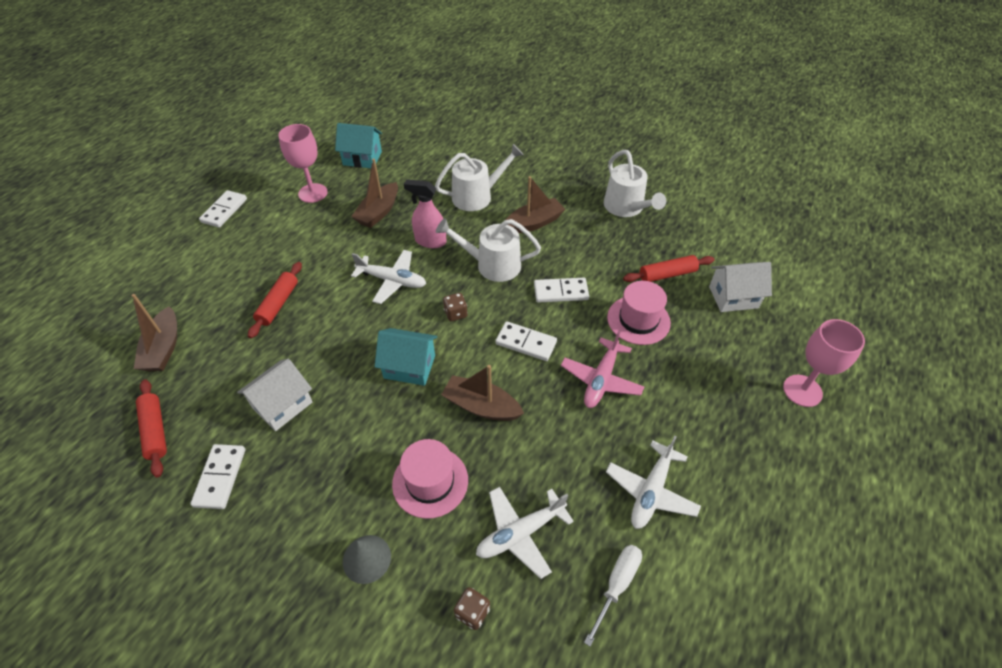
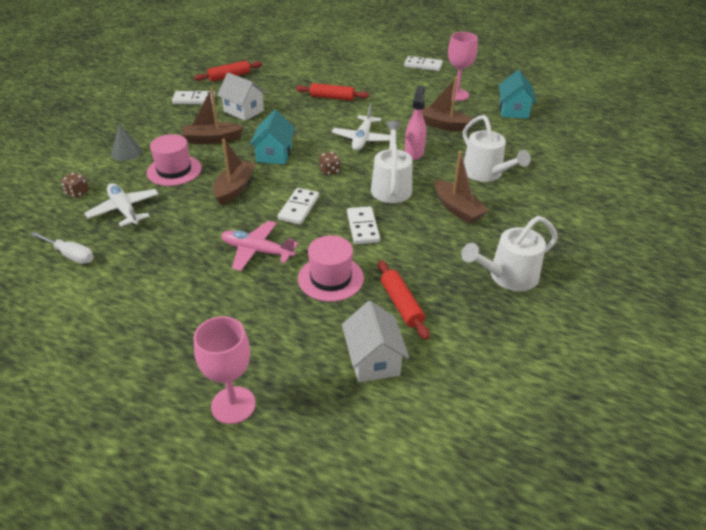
camera: 85 degrees right, 10 degrees down
brown boat [131,294,177,371] -> brown boat moved to [182,88,244,144]
white plane [606,436,701,529] -> none

